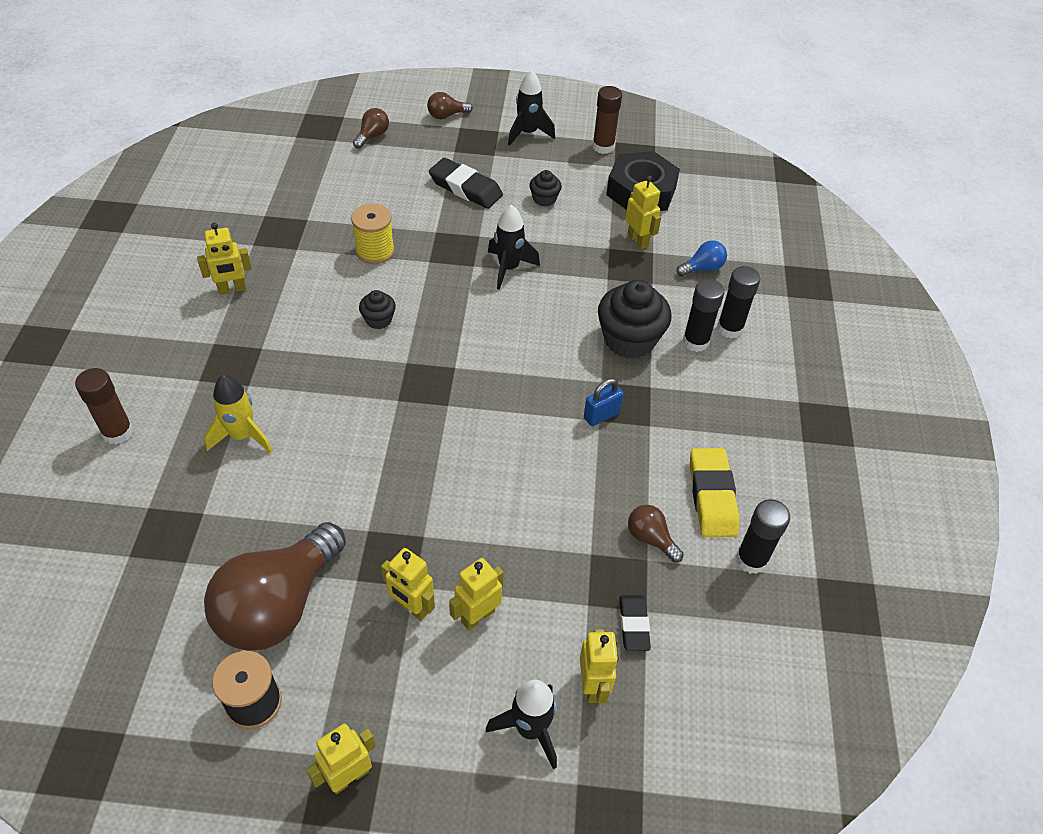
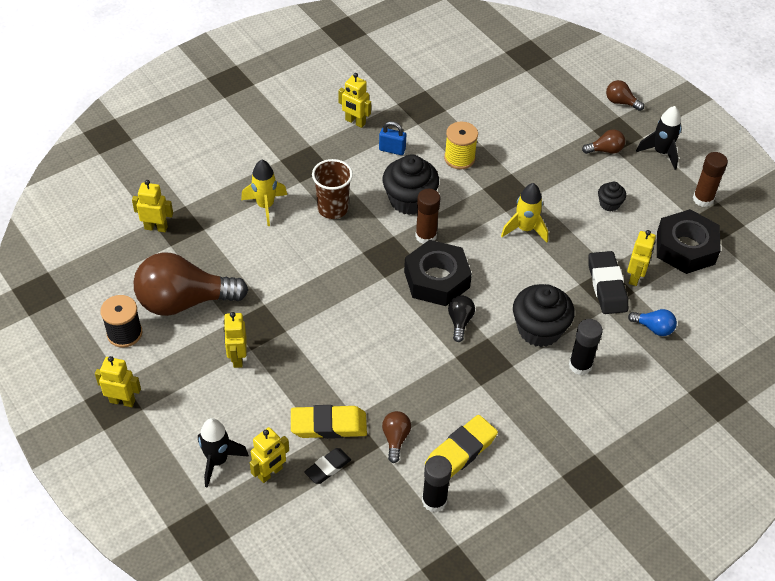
camera: 50 degrees right, 0 degrees up
brown glue stick [75,368,133,444] -> brown glue stick moved to [415,189,440,244]
brown light bulb [353,108,389,149] -> brown light bulb moved to [582,129,625,154]
black cupcake [359,290,396,329] -> black cupcake [383,155,439,215], size x1.99
black eraser [429,158,503,209] -> black eraser moved to [588,251,628,314]
yellow robot [449,558,504,631] -> yellow robot moved to [132,180,173,232]
black rocket [488,205,540,290] -> yellow rocket [501,183,548,243]
blue padlock [584,378,623,426] -> blue padlock moved to [379,121,406,155]
black glue stick [717,266,760,339] -> none
none -> yellow eraser [291,405,367,439]
none -> brown cup [312,159,353,219]
none -> black nut [404,240,472,306]
none -> black light bulb [448,296,475,342]

